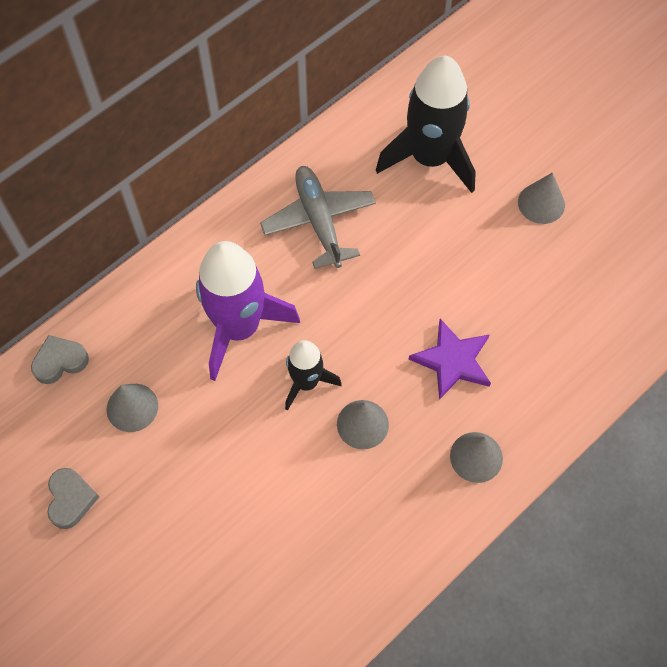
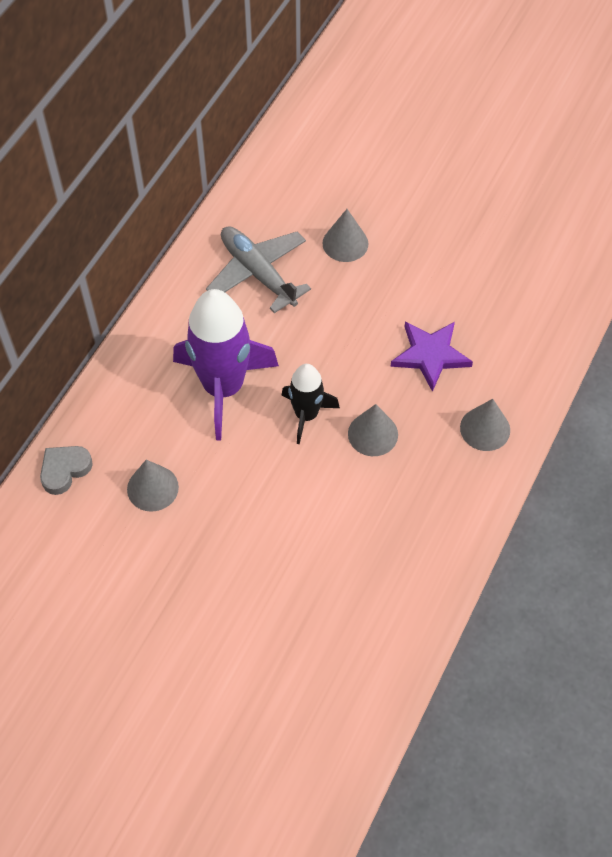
camera: 20 degrees left, 5 degrees down
grey heart [47,468,99,529] -> none
black rocket [376,55,476,193] -> none
grey cone [518,172,565,224] -> grey cone moved to [322,209,368,262]

